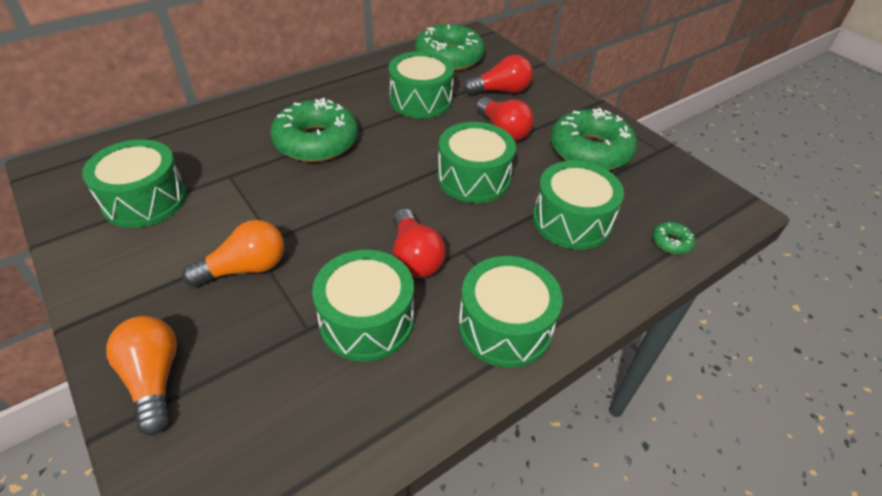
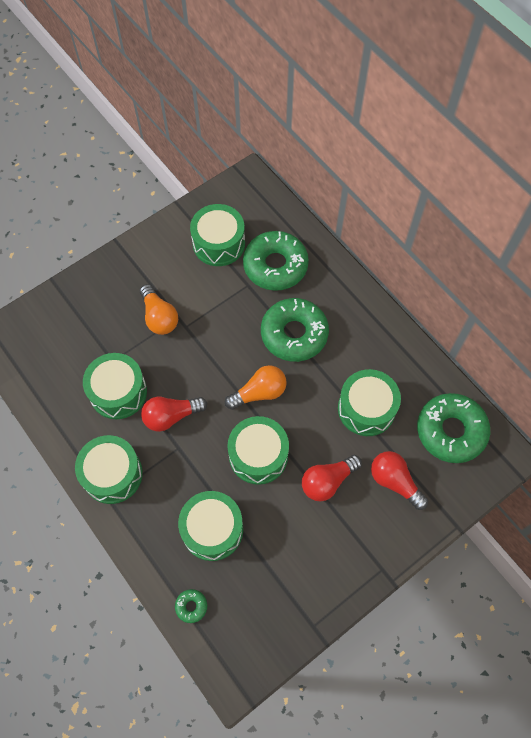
camera: 90 degrees right, 20 degrees up
orange light bulb [106,316,177,435] -> orange light bulb moved to [225,365,287,410]
red light bulb [463,55,533,95] -> red light bulb turned 150 degrees clockwise [371,451,428,510]
green donut [550,108,637,170] -> green donut moved to [243,231,309,291]

